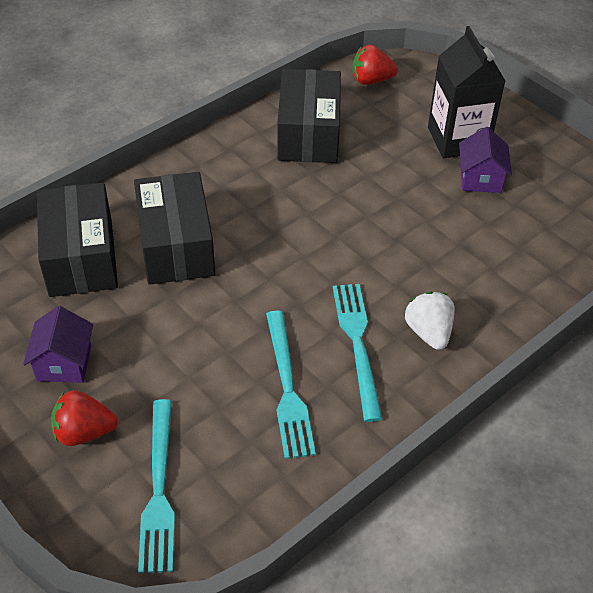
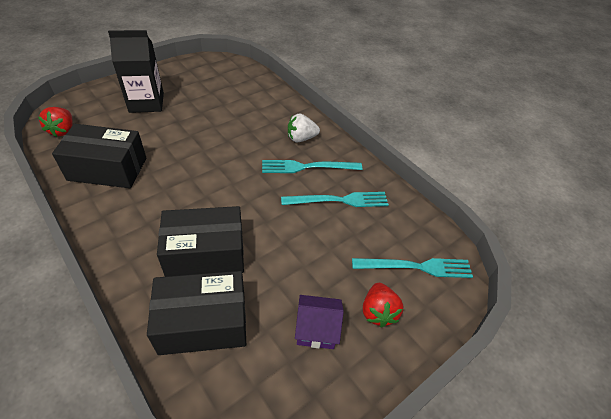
camera: 90 degrees left, 0 degrees up
purple house [459,127,512,193] -> none

